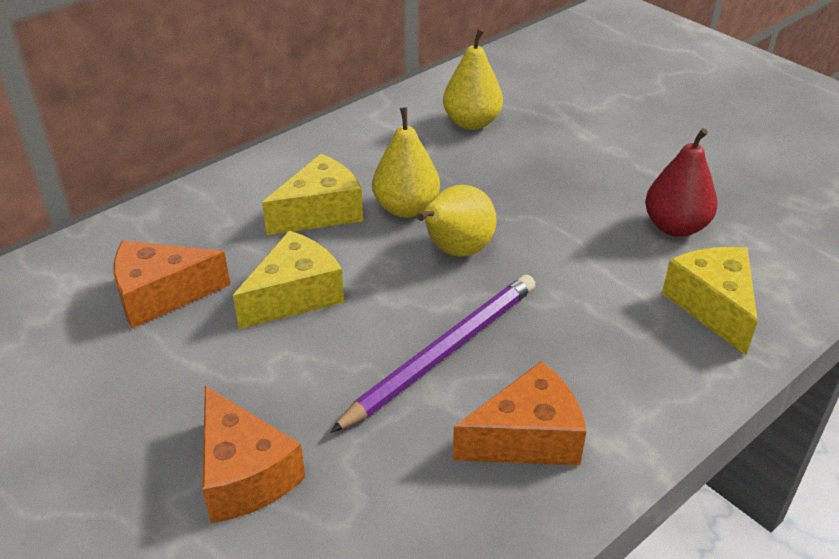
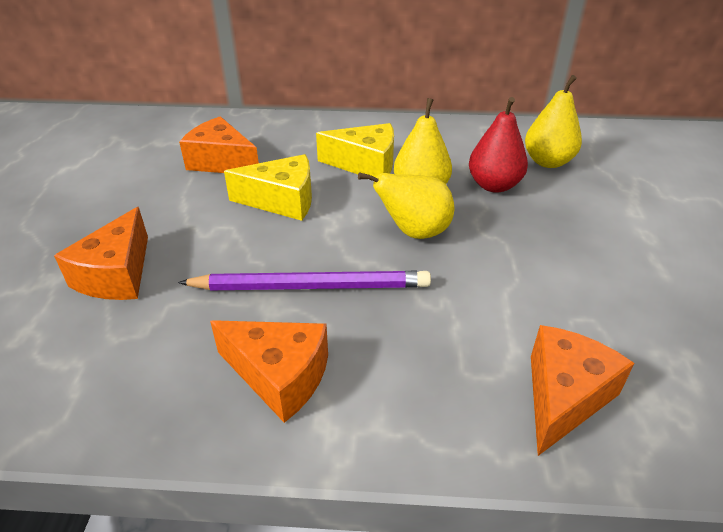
camera: 45 degrees right, 0 degrees up
red pear [645,128,718,237] -> red pear moved to [469,97,528,193]
yellow cheese [662,247,758,355] -> orange cheese [531,325,635,456]

